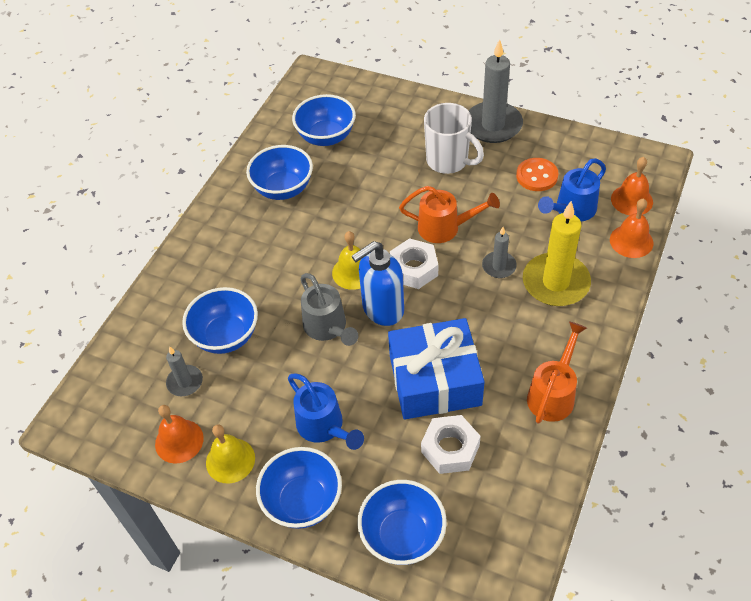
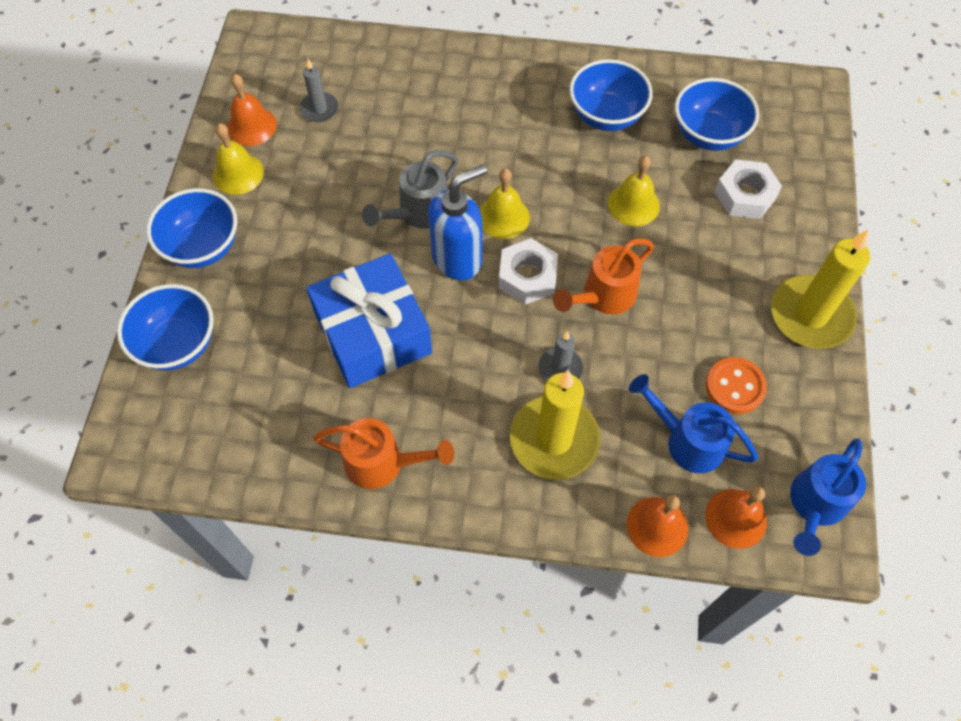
camera: 70 degrees right, 10 degrees up
blue bowl [182,287,258,354] -> none
blue watering can [288,373,364,450] -> blue watering can moved to [790,439,866,556]
blue soap dispenser [352,241,404,326] -> blue soap dispenser turned 105 degrees clockwise [428,164,487,280]
orange watering can [399,186,500,243] -> orange watering can turned 60 degrees clockwise [553,238,654,314]
white nut [421,415,481,474] -> white nut moved to [715,160,782,219]
white mug [424,103,484,174] -> none
grey candle [468,39,523,143] -> yellow candle [771,230,870,349]
none -> yellow bell [608,156,660,226]

